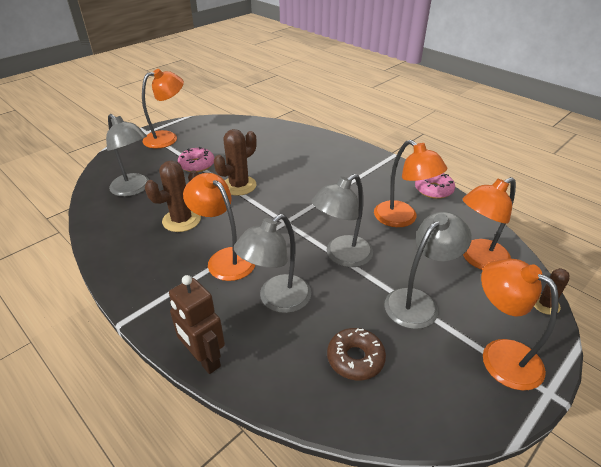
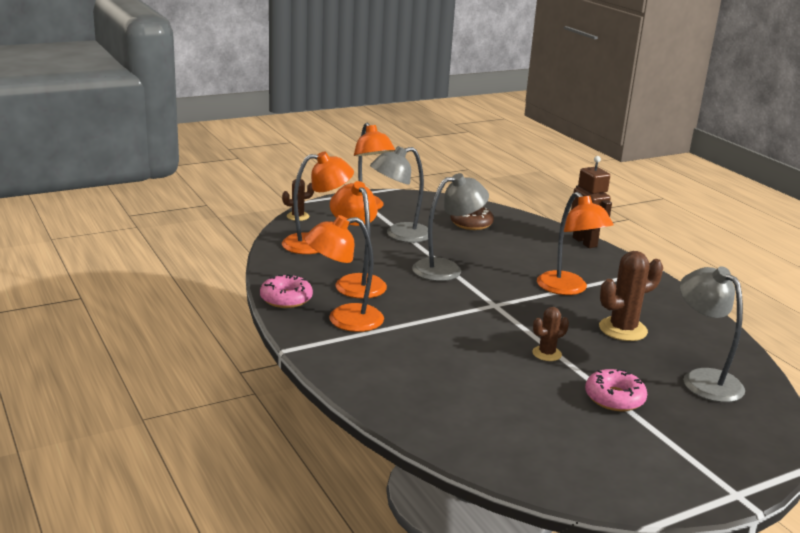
camera: 165 degrees left, 15 degrees down
orange lamp [142,69,184,149] -> orange lamp moved to [304,215,384,332]
brown cactus [214,129,257,196] -> brown cactus [532,307,569,361], size x0.58
grey lamp [234,214,311,313] -> none

